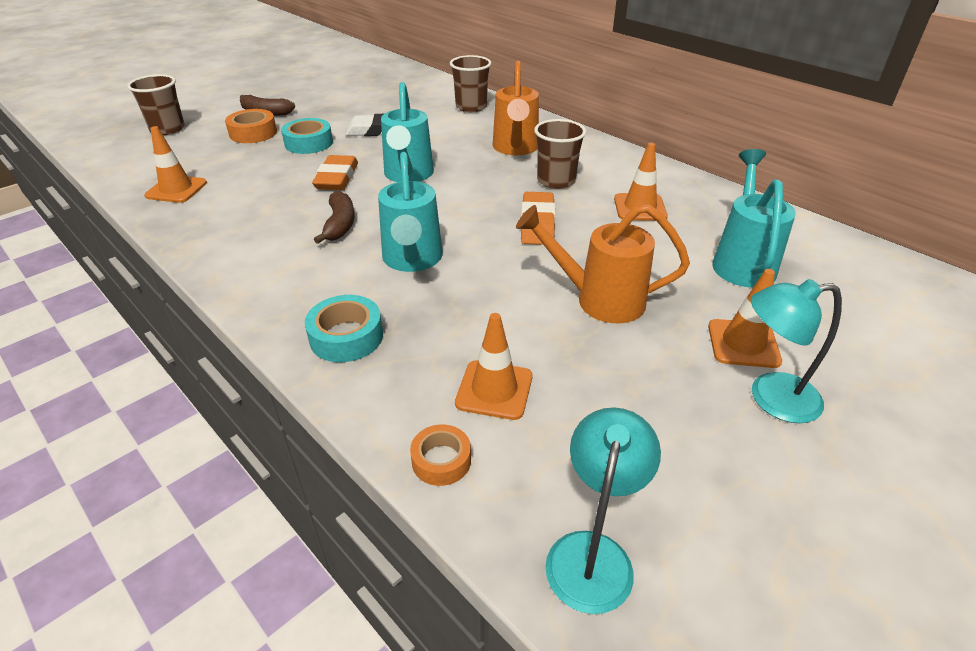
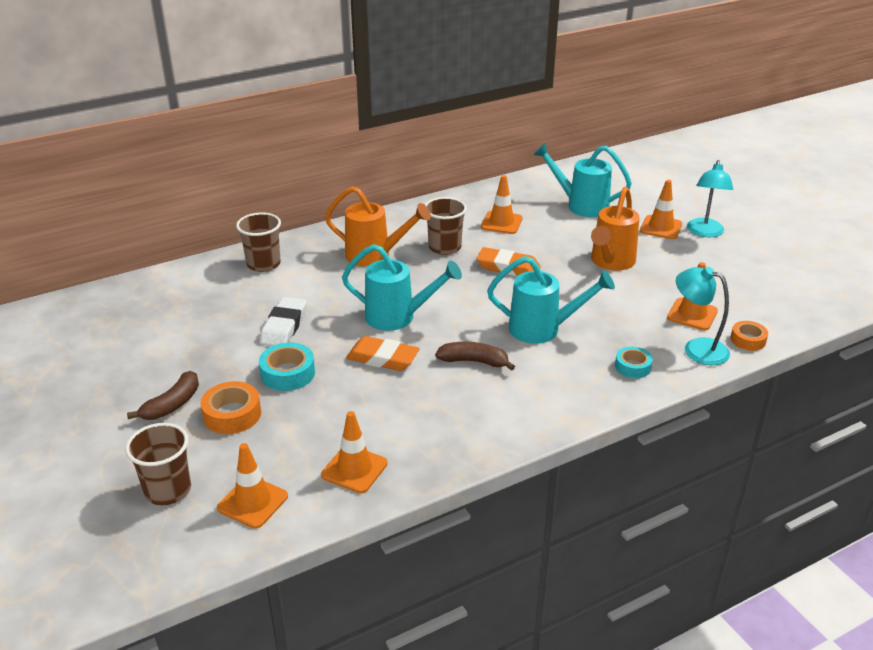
camera: 75 degrees left, 5 degrees down
turquoise tape [305,295,383,362] -> turquoise tape [615,347,653,378], size x0.67
turquoise lamp [545,407,661,614] -> turquoise lamp moved to [676,267,730,365]
none -> orange traffic cone [217,443,288,528]

